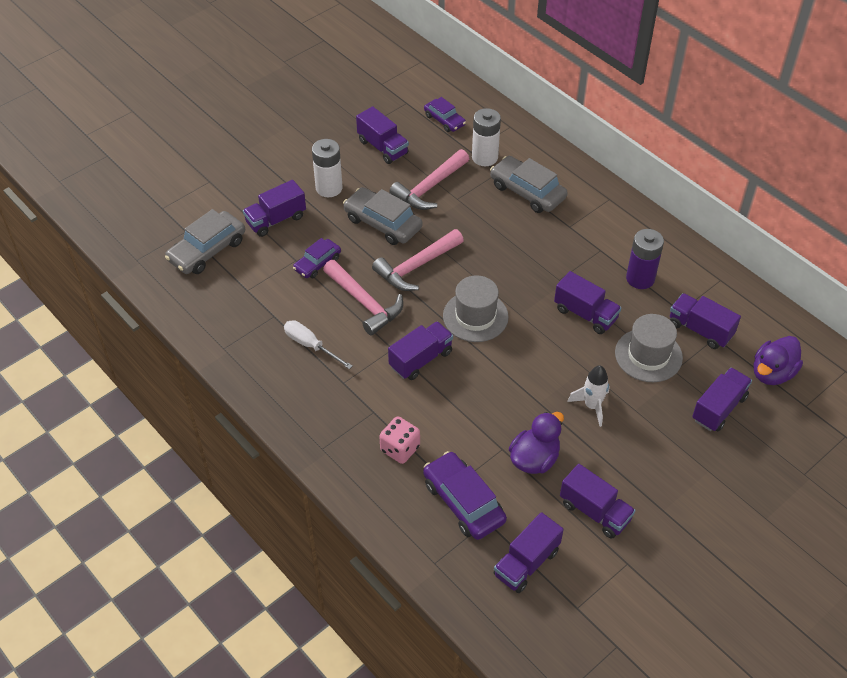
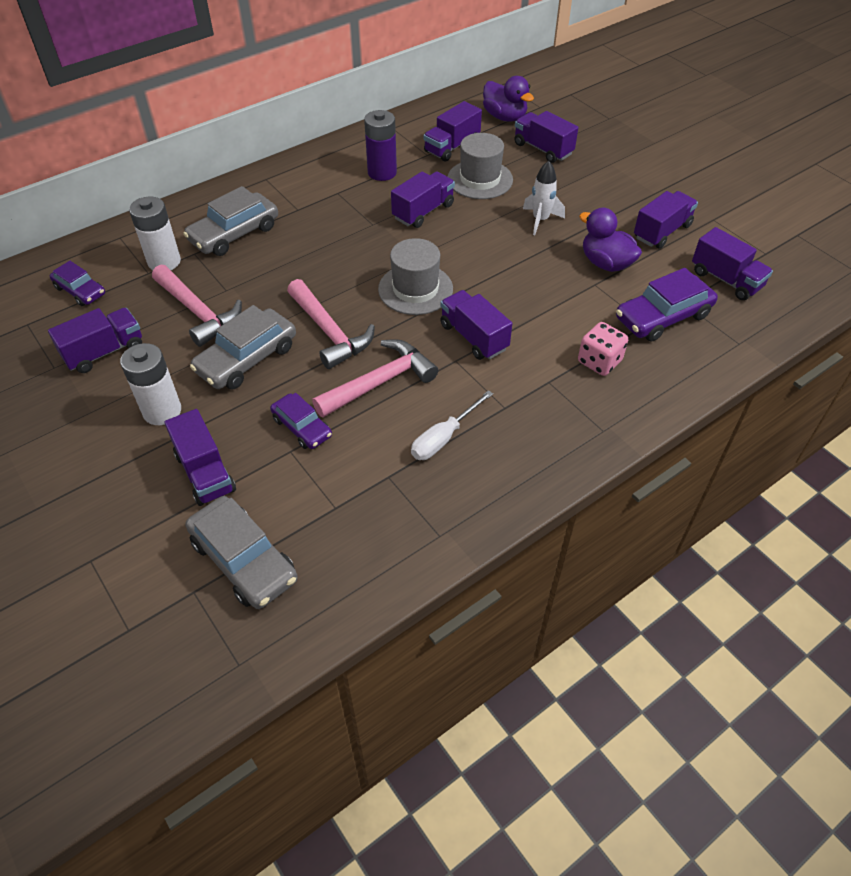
camera: 85 degrees left, 0 degrees up
purple car [424,97,466,132] -> purple car turned 75 degrees clockwise [50,261,105,306]

